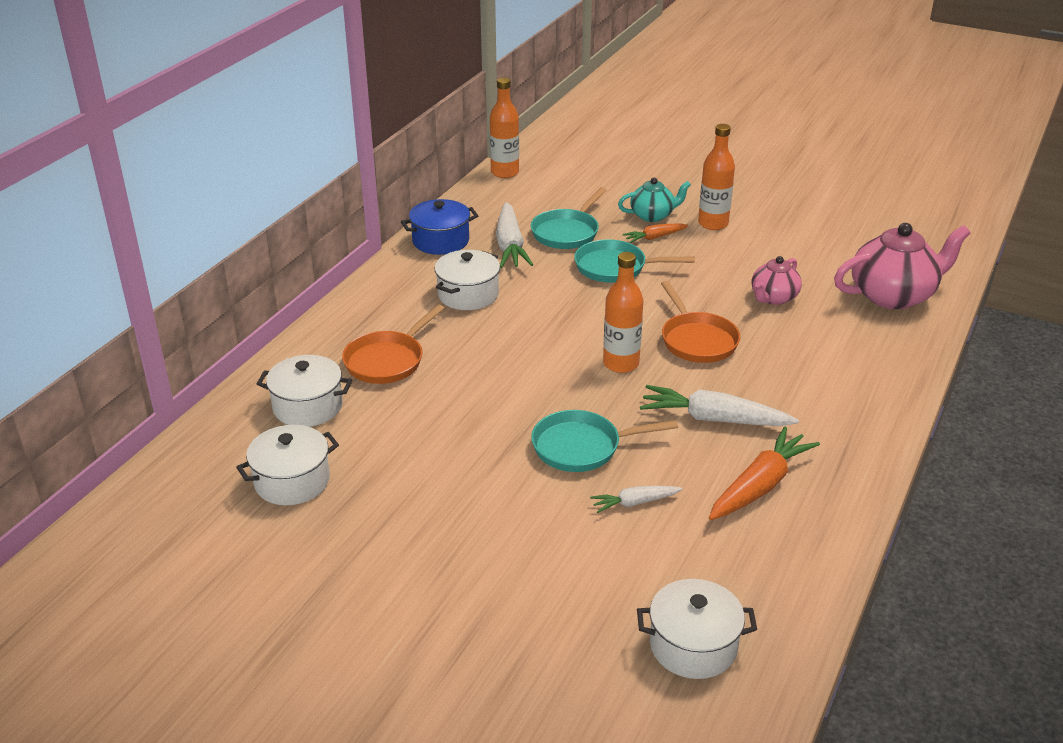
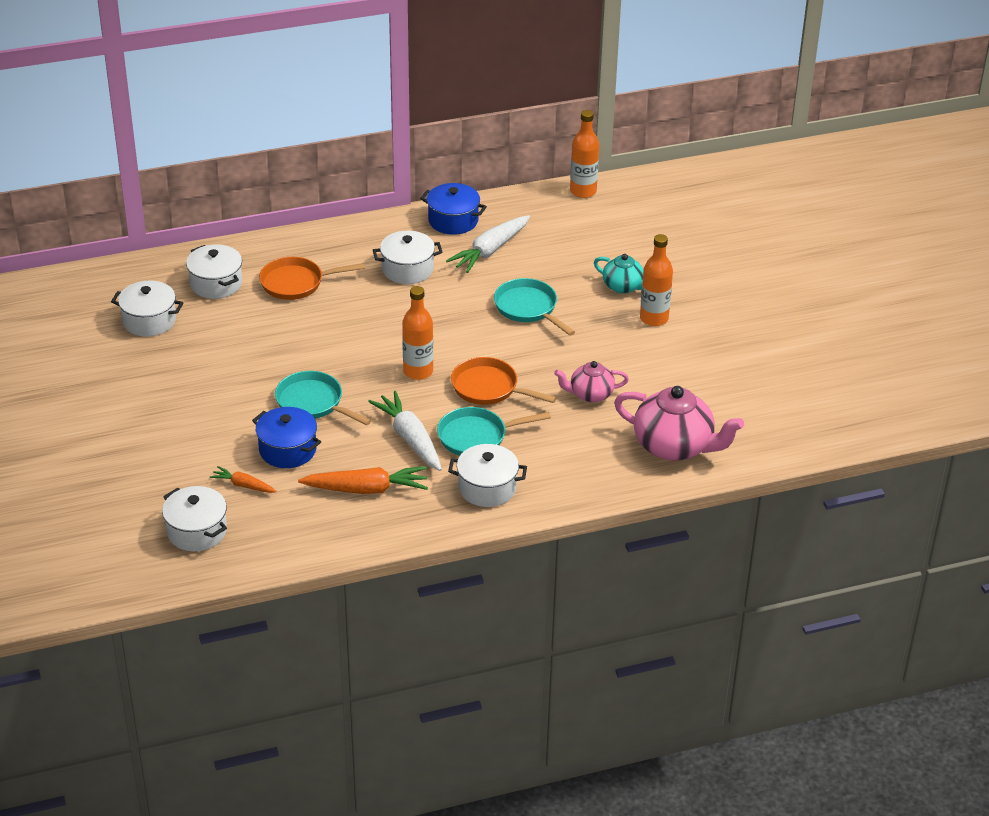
camera: 45 degrees right, 5 degrees up
turquoise pan [531,187,606,249] -> turquoise pan moved to [437,407,551,456]
white carrot [590,486,682,513] -> blue pot [252,407,321,468]
orange carrot [623,224,688,243] -> orange carrot moved to [210,466,277,493]
orange pan [661,281,740,363] -> orange pan turned 90 degrees clockwise [451,357,556,405]
none -> white pot [448,444,527,507]

